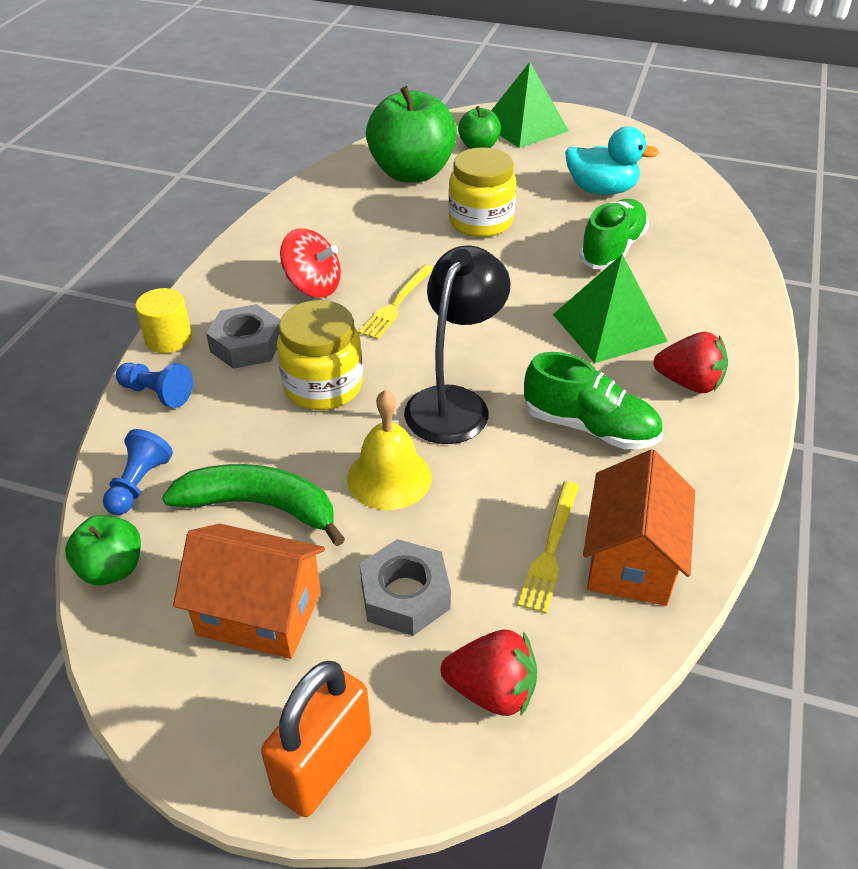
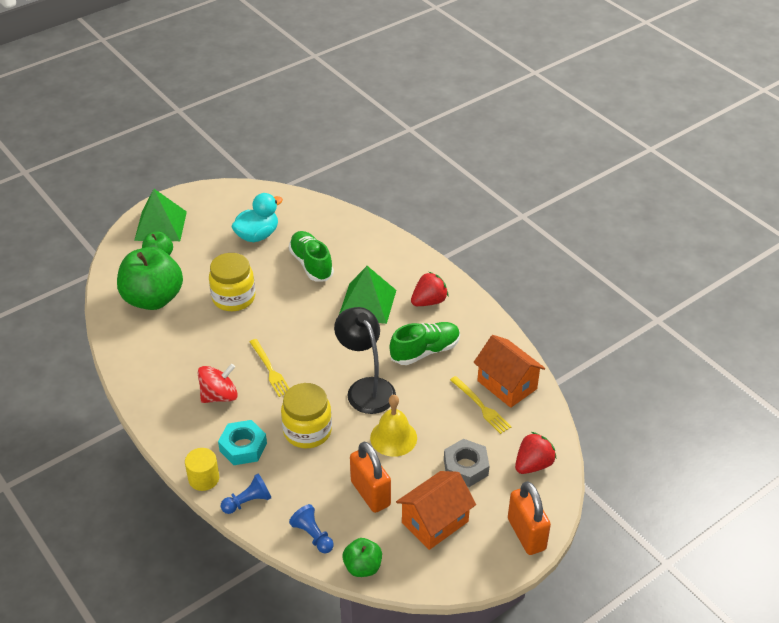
camera: 55 degrees left, 0 degrees up
green banana [162,464,345,546] -> orange padlock [350,442,391,513]
grey nut [206,304,280,369] -> turquoise nut [218,420,267,465]

